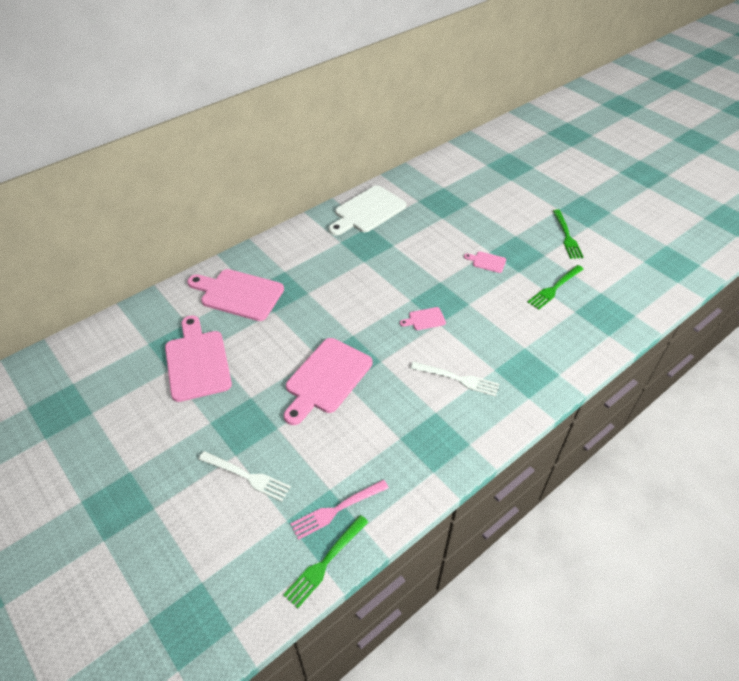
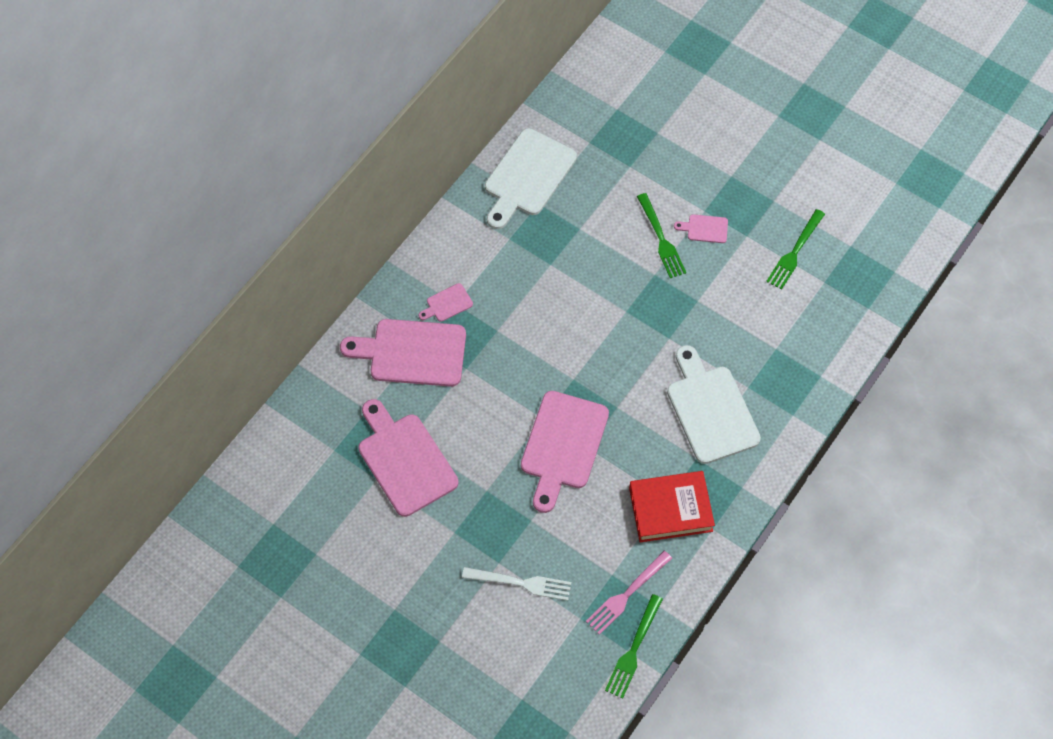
camera: 15 degrees left, 15 degrees up
pink cutting board [400,307,446,330] -> pink cutting board moved to [418,283,473,322]
white fork [410,362,499,397] -> white cutting board [667,345,761,464]
green fork [553,209,584,259] -> green fork moved to [637,193,686,278]
none -> red book [629,471,715,542]

